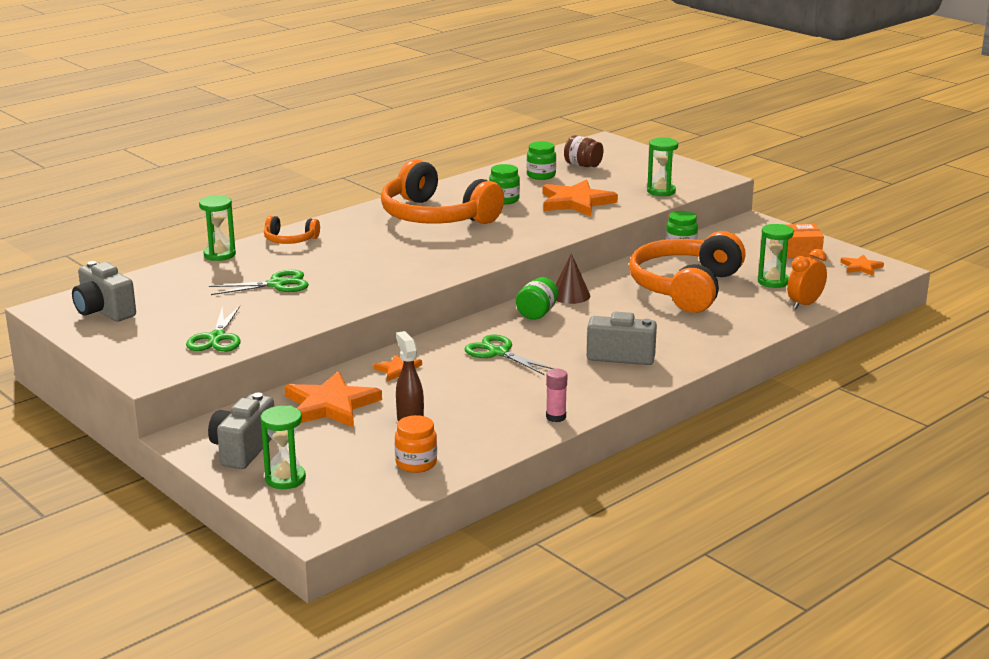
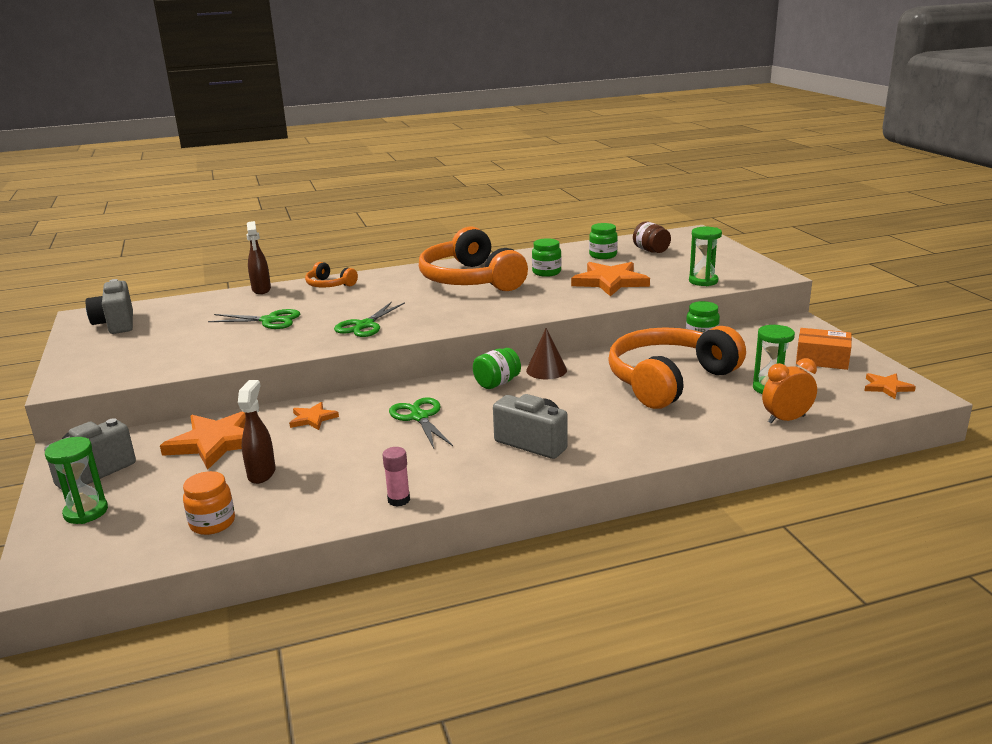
camera: 25 degrees right, 0 degrees up
green scissors [186,306,240,352] -> green scissors moved to [334,302,405,337]
green hourglass [199,195,236,261] -> brown spray bottle [246,221,271,294]

